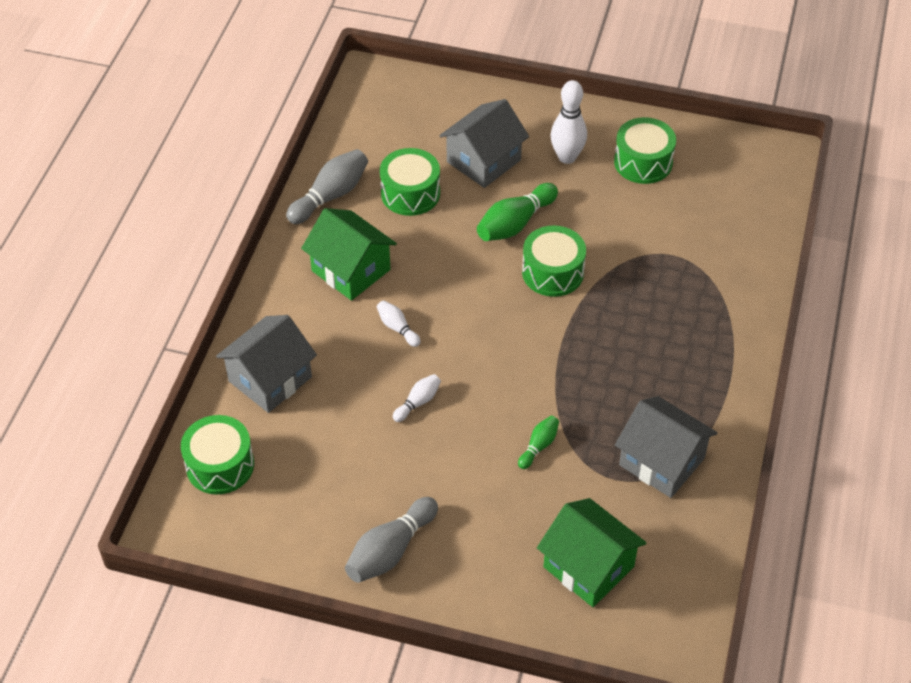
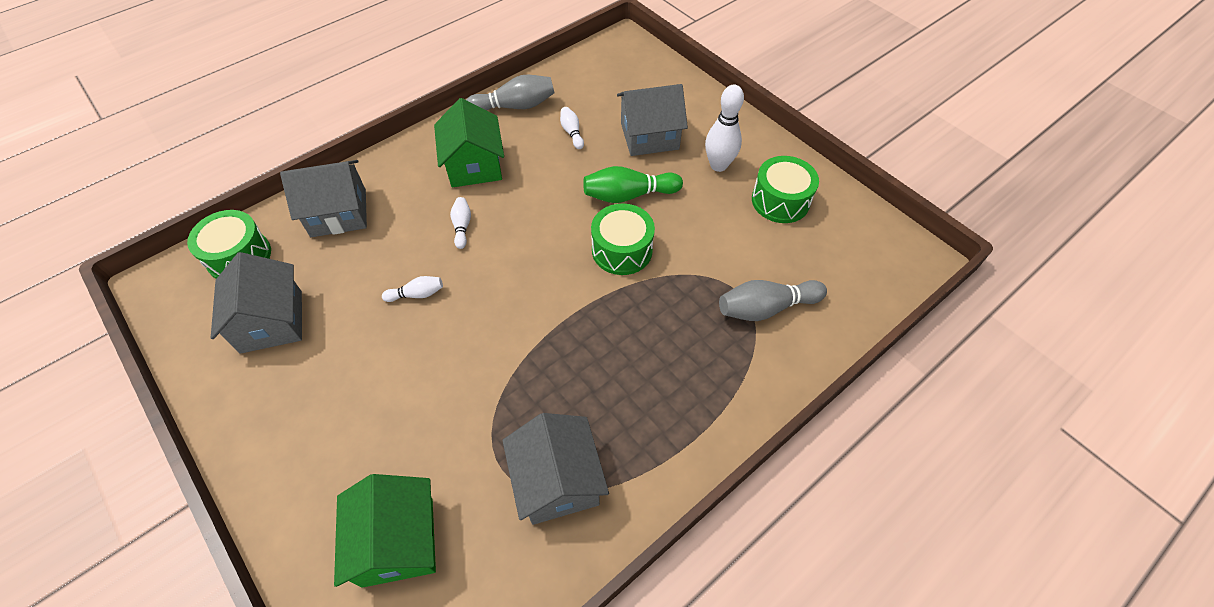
camera: 35 degrees right, 5 degrees up
grey bowling pin [345,497,438,583] -> grey bowling pin moved to [719,280,827,321]
green drum [380,148,440,216] -> white bowling pin [560,107,584,149]
green bowling pin [518,416,559,469] -> none
none -> grey house [211,252,302,354]

